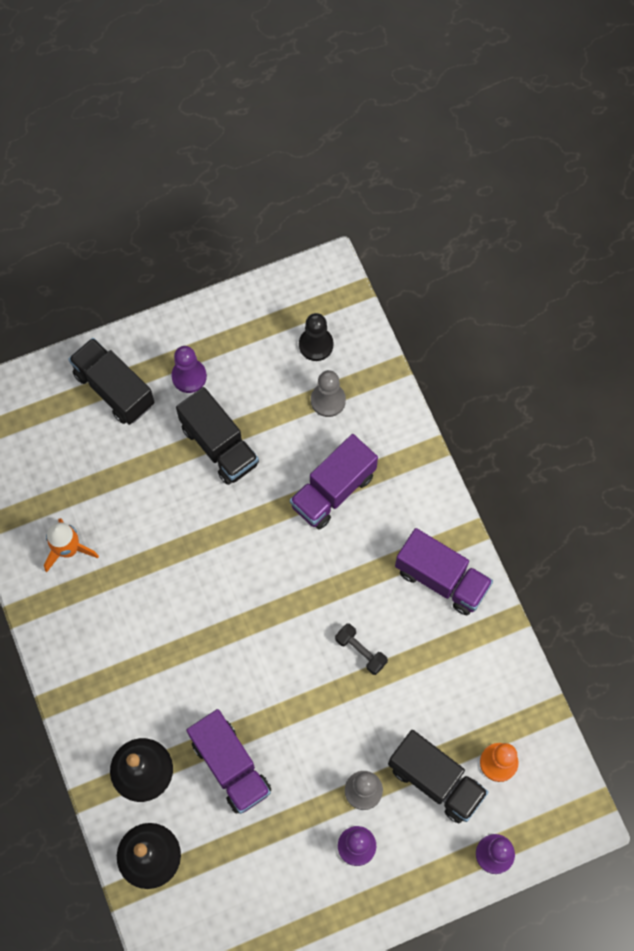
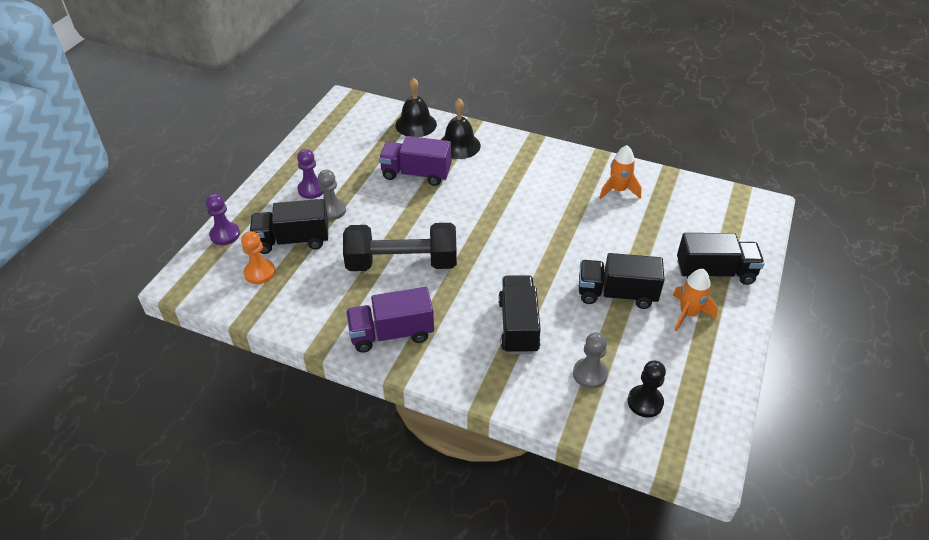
camera: 135 degrees right, 25 degrees down
purple pawn [171,346,207,393] -> orange rocket [672,269,718,332]
purple truck [290,434,378,530] -> black truck [498,275,541,354]
black dumbbell [335,623,388,675] -> black dumbbell [343,223,457,271], size x2.44

